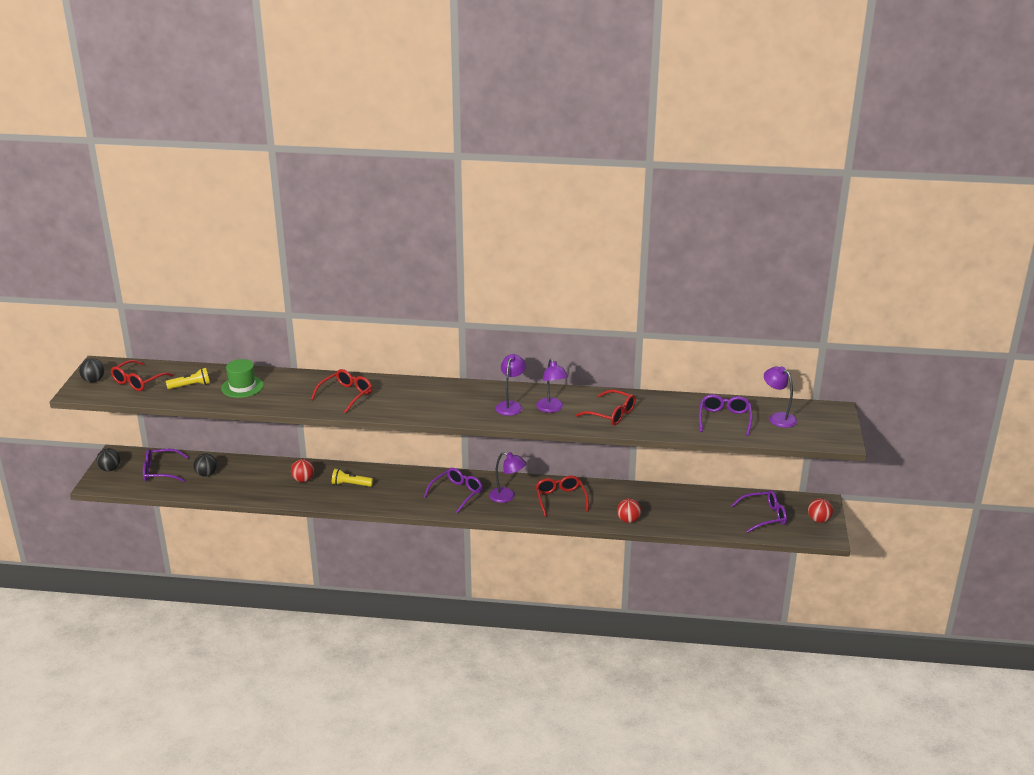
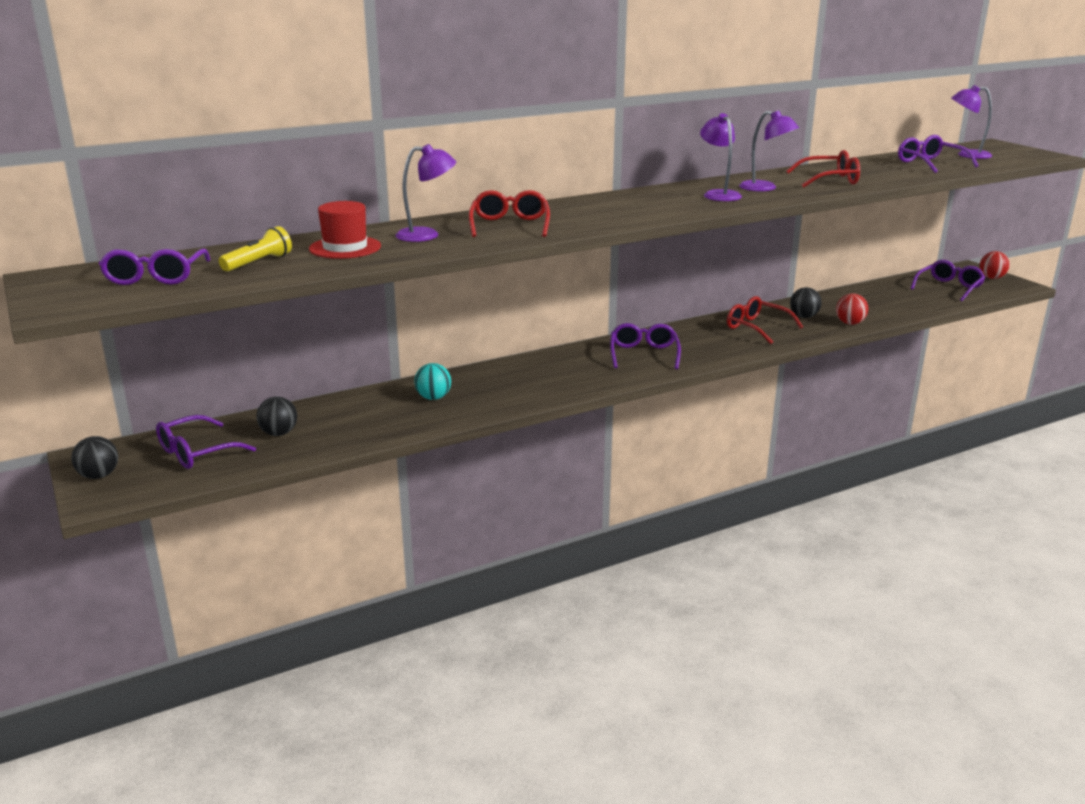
camera: 35 degrees left, 5 degrees down
black ball [79,358,104,382] -> black ball moved to [790,287,822,318]
red glasses [111,360,174,391] -> purple glasses [99,249,211,285]
green hat [221,359,264,398] -> red hat [309,201,381,259]
red ball [291,459,314,482] -> turquoise ball [414,363,451,400]
yellow flashlight [332,469,373,487] -> none
purple lamp [489,452,526,503] -> purple lamp moved to [395,144,456,242]

